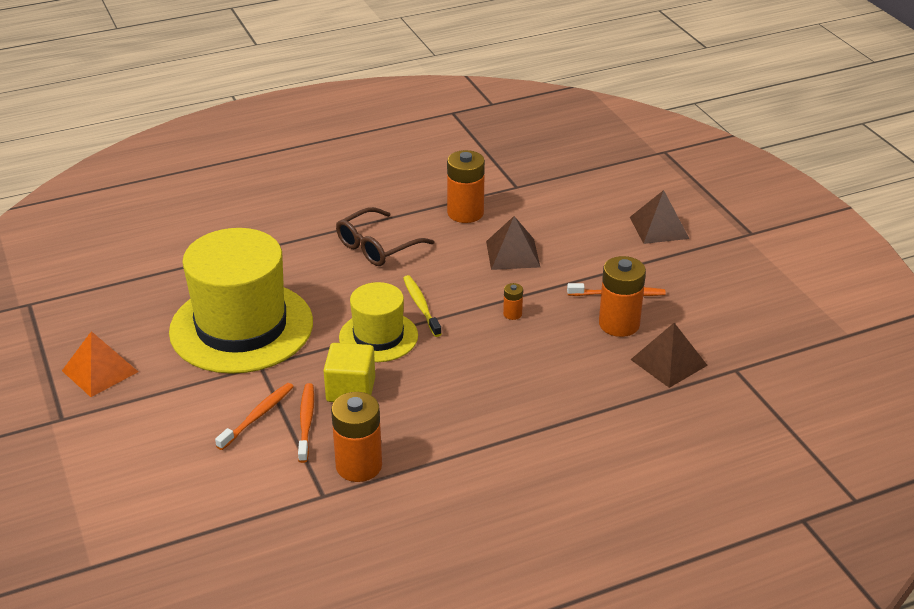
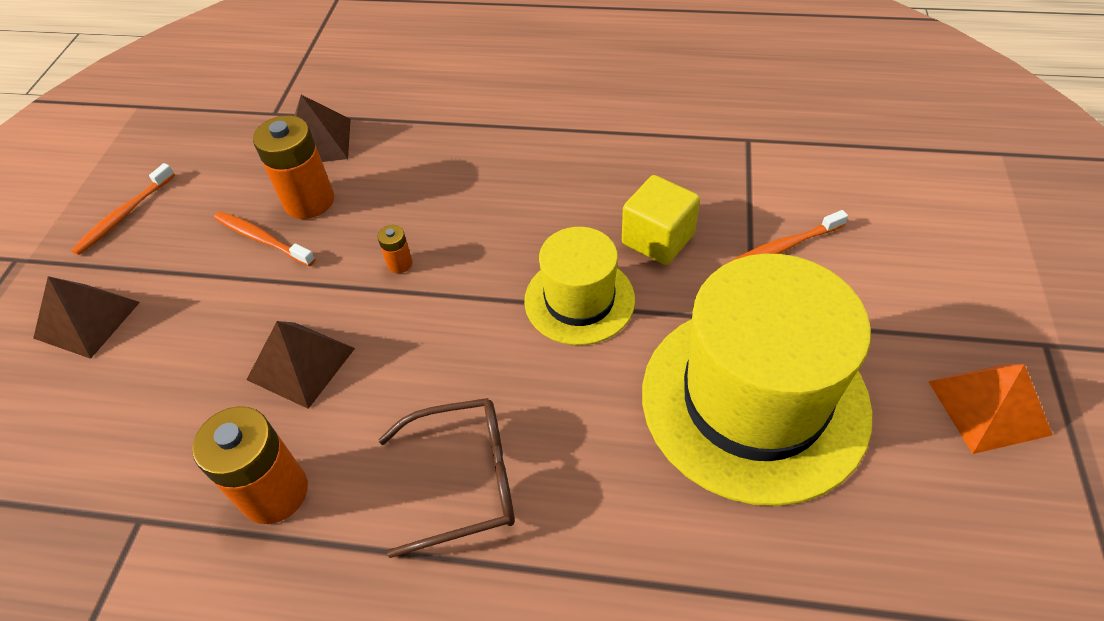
camera: 145 degrees left, 15 degrees up
orange toothbrush [298,383,314,463] -> orange toothbrush moved to [71,163,175,255]
orange battery [331,392,382,482] -> none
yellow toothbrush [403,275,442,337] -> none

